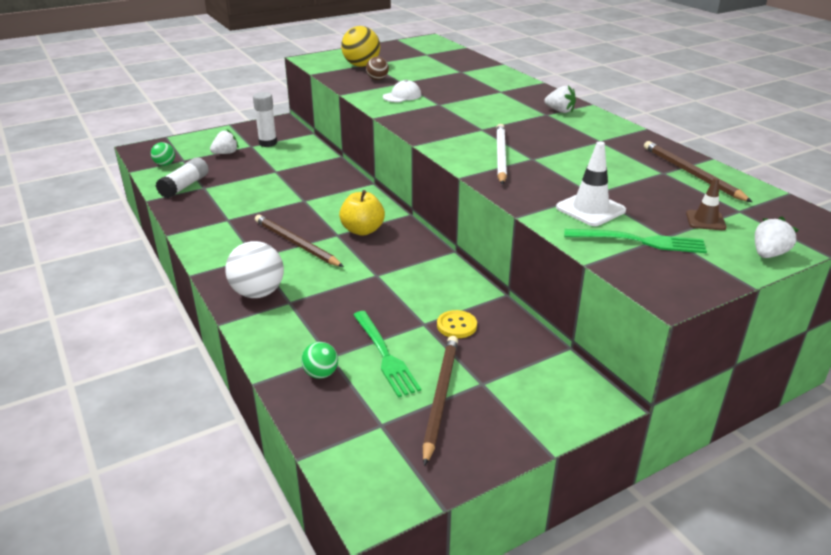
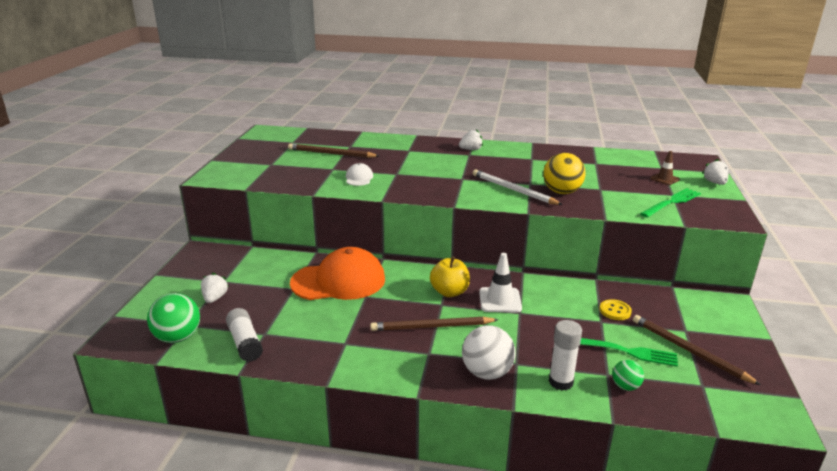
camera: 50 degrees left, 5 degrees down
green ball [151,142,175,166] -> green ball [147,293,200,343], size x1.80
white glue stick [253,92,277,147] -> white glue stick moved to [549,320,582,391]
yellow ball [341,26,380,67] -> yellow ball moved to [543,153,586,194]
brown ball [366,57,389,80] -> none
white traffic cone [556,141,626,226] -> white traffic cone moved to [479,253,522,312]
brown pencil [644,141,752,202] -> brown pencil moved to [288,143,379,158]
none -> orange cap [290,247,385,300]

